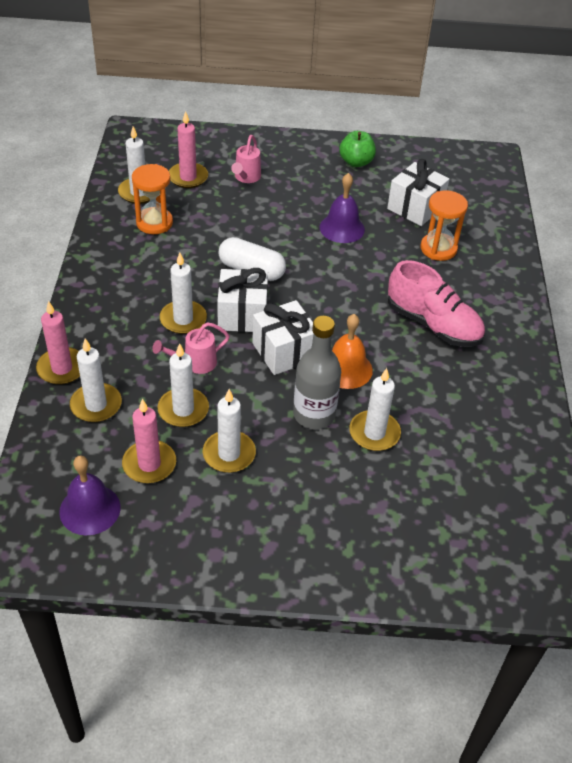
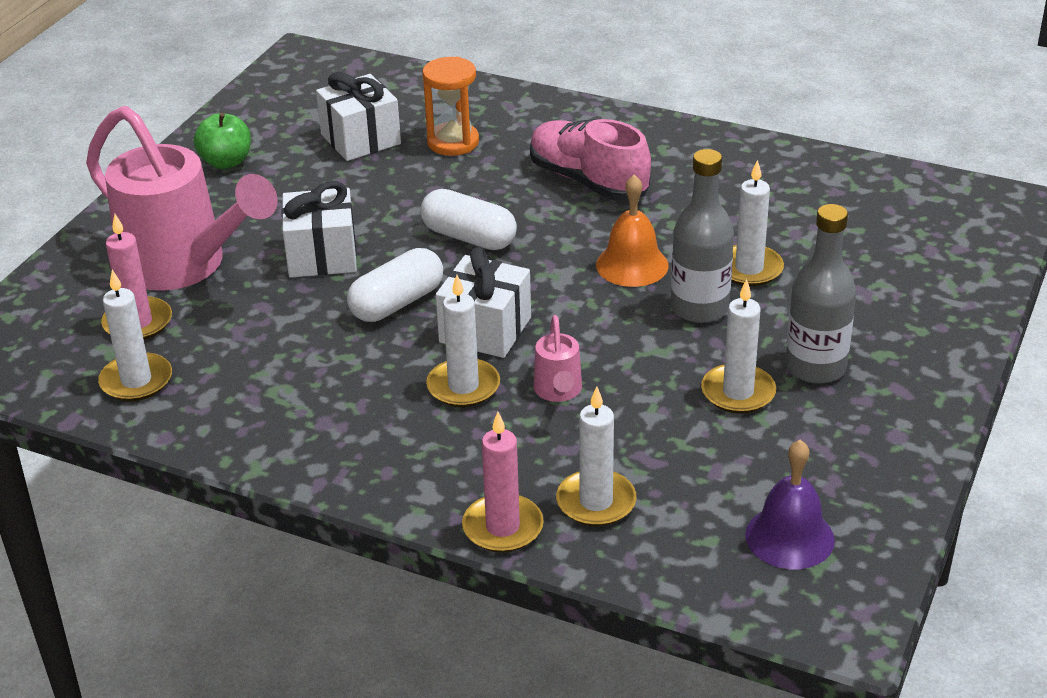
camera: 65 degrees left, 10 degrees down
pink candle [122,399,176,483] -> none
orange hourglass [132,164,173,234] -> none
white candle [157,343,209,427] -> none
pink watering can [231,135,261,183] -> pink watering can [86,106,278,291], size x2.37
white gift [252,300,313,375] -> white gift moved to [282,181,357,278]
purple bell [320,173,365,243] -> none
pink shoe [388,260,485,347] -> pink shoe turned 105 degrees counterclockwise [530,119,651,201]
none -> white capsule [420,189,517,250]
none -> grey bottle [785,204,856,384]

